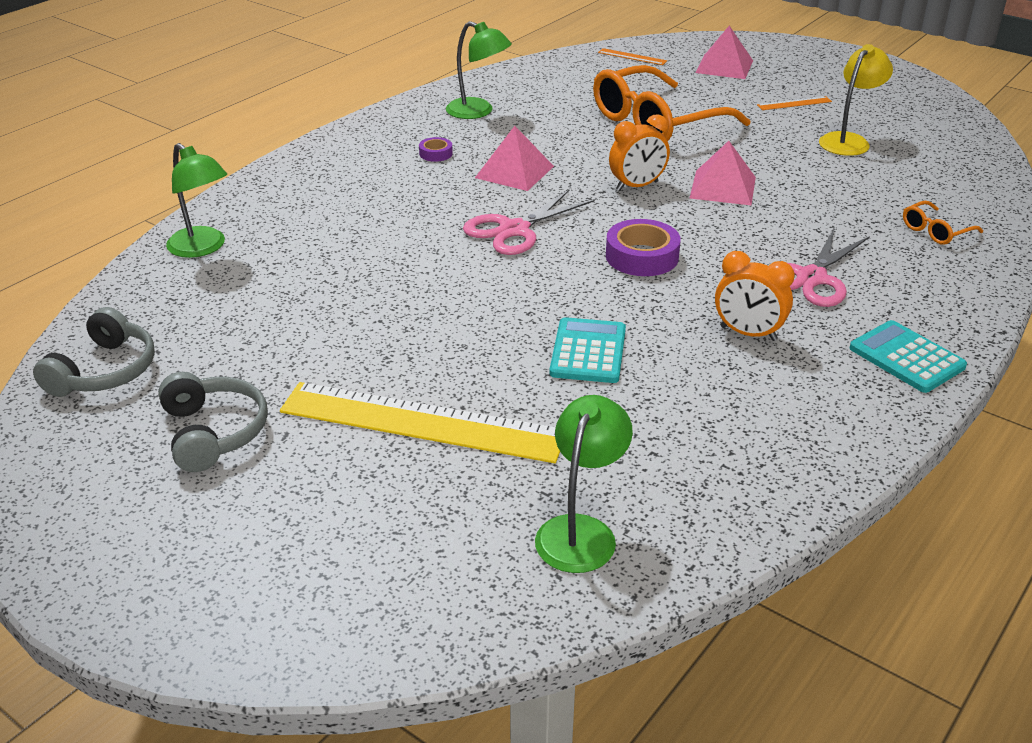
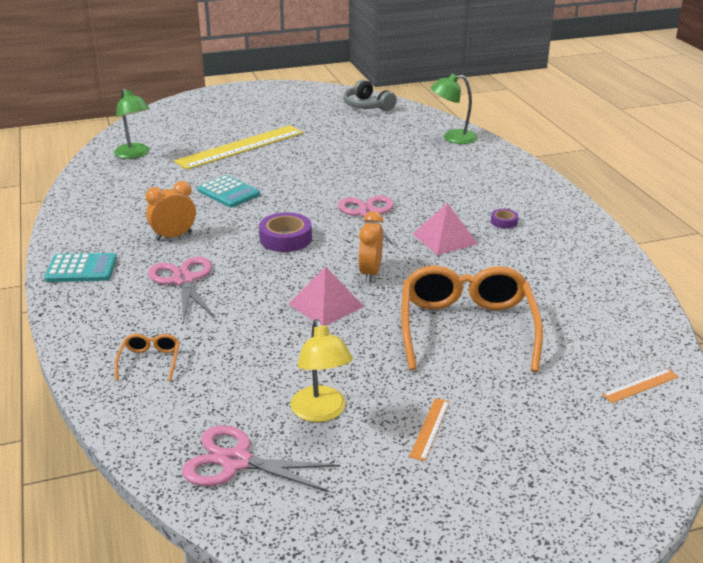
camera: 125 degrees right, 5 degrees down
grey headphones [158,372,268,472] -> none
green lamp [446,21,512,119] -> none
pink pyramid [695,26,753,79] -> none
none -> pink scissors [182,425,340,492]

